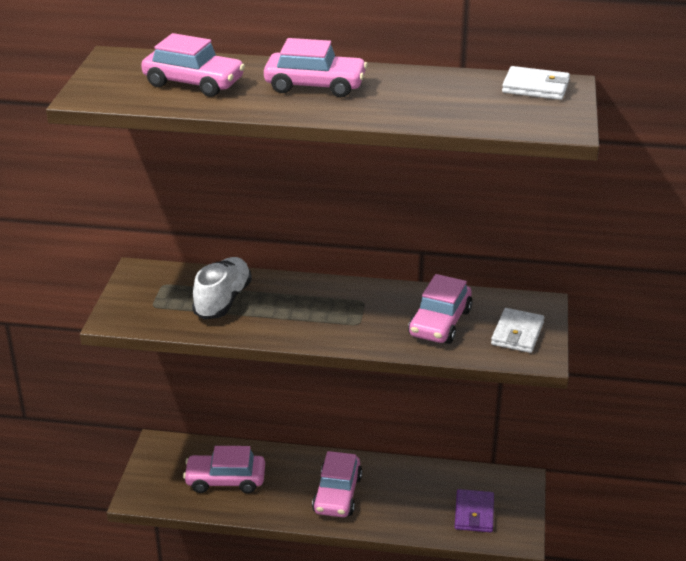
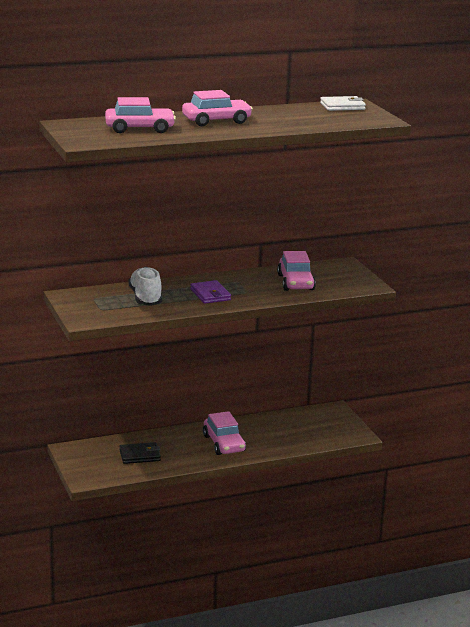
camera: 30 degrees left, 10 degrees down
pink car [183,446,265,493] -> black wallet [119,442,161,464]
purple wallet [455,489,494,532] -> purple wallet moved to [190,280,231,304]
white wallet [491,308,545,353] -> none

